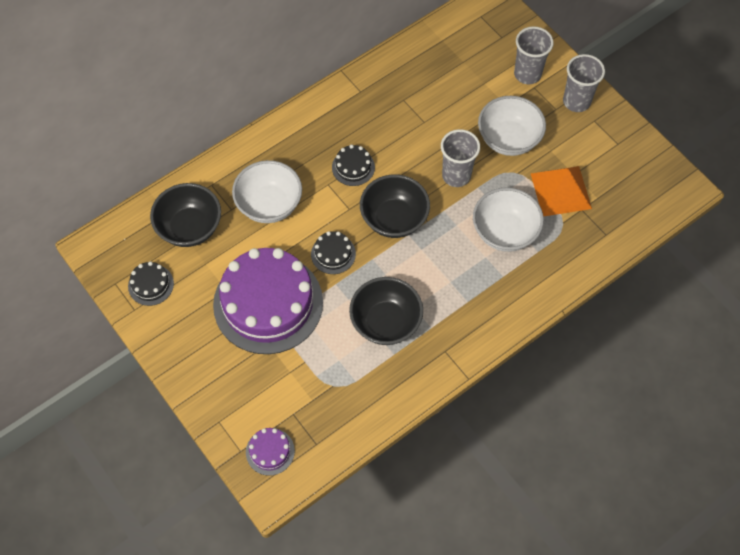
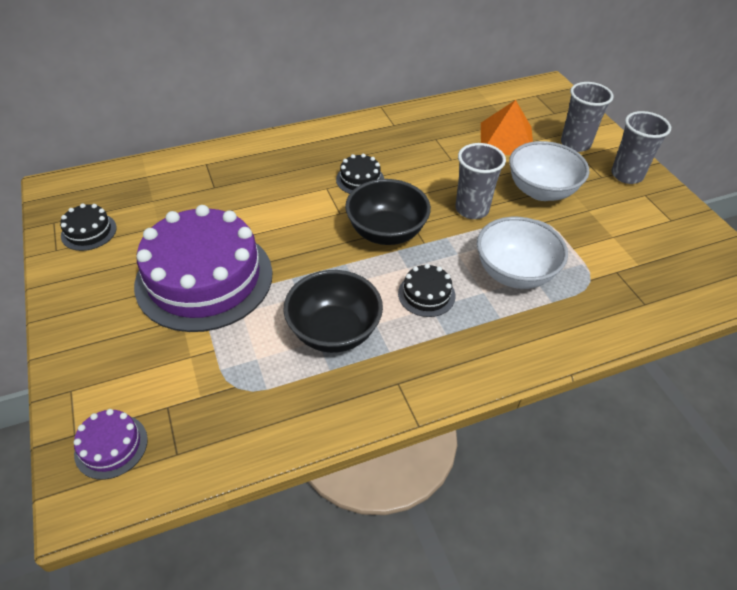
camera: 15 degrees right, 15 degrees down
black bowl [150,183,221,247] -> none
white bowl [232,160,302,223] -> none
black cake [311,231,356,274] -> black cake moved to [398,264,455,317]
orange pyramid [531,166,592,217] -> orange pyramid moved to [481,100,533,155]

